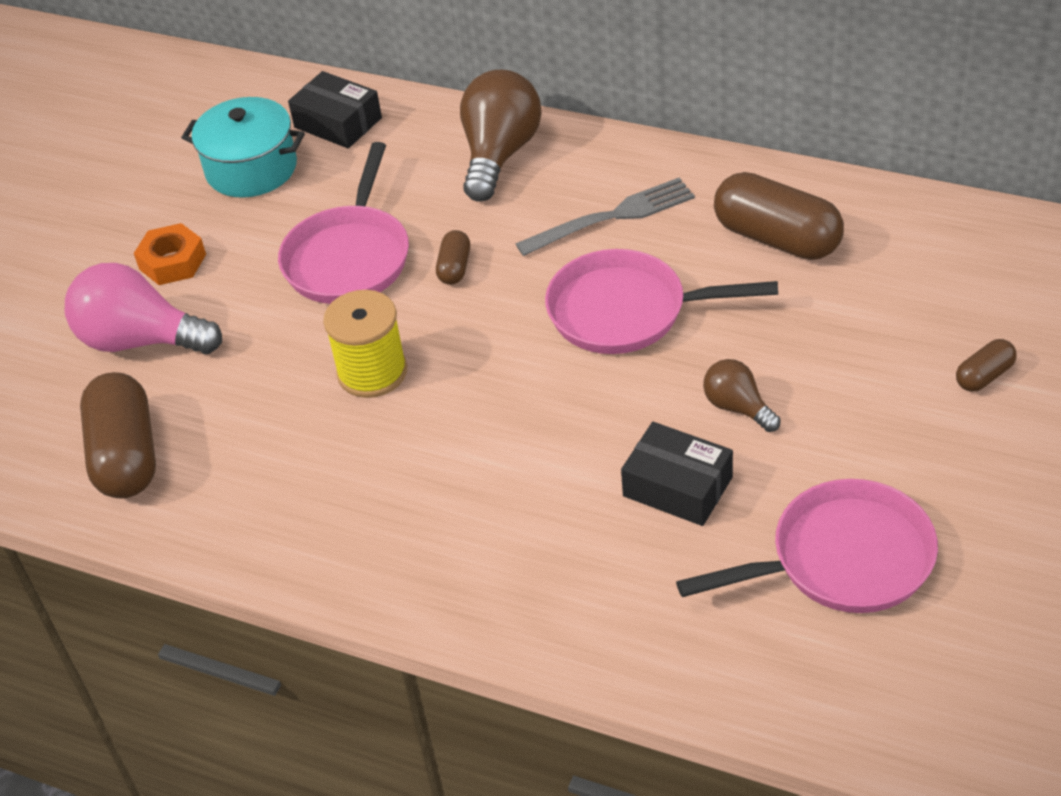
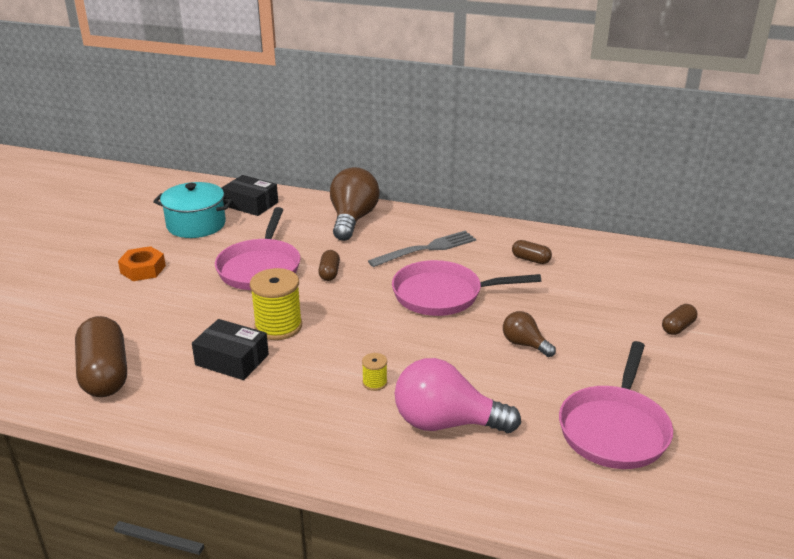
camera: 10 degrees left, 15 degrees down
pink light bulb [65,263,222,354] -> pink light bulb moved to [395,358,521,433]
black box [621,422,733,526] -> black box moved to [192,319,269,380]
pink pan [676,479,938,613] -> pink pan turned 135 degrees clockwise [559,341,673,469]
brown capsule [714,172,844,260] -> brown capsule [512,240,552,264], size x0.48
none -> yellow spool [362,353,387,391]

